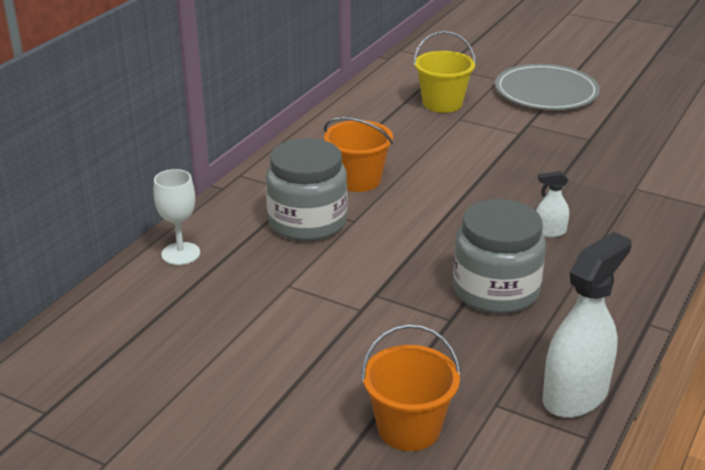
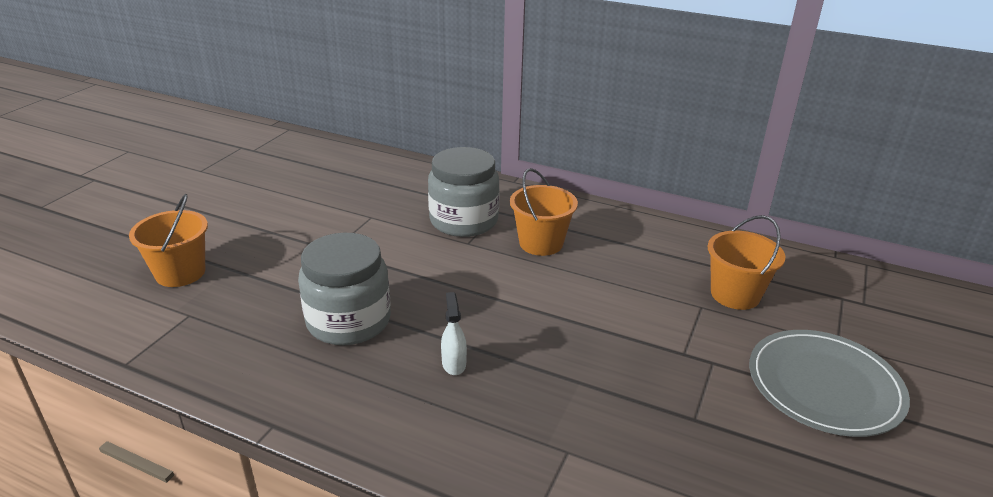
camera: 85 degrees right, 0 degrees up
white goblet [154,169,200,265] -> none
yellow bucket [413,31,476,113] -> orange bucket [708,215,786,310]
white spray bottle [543,232,632,418] -> none

